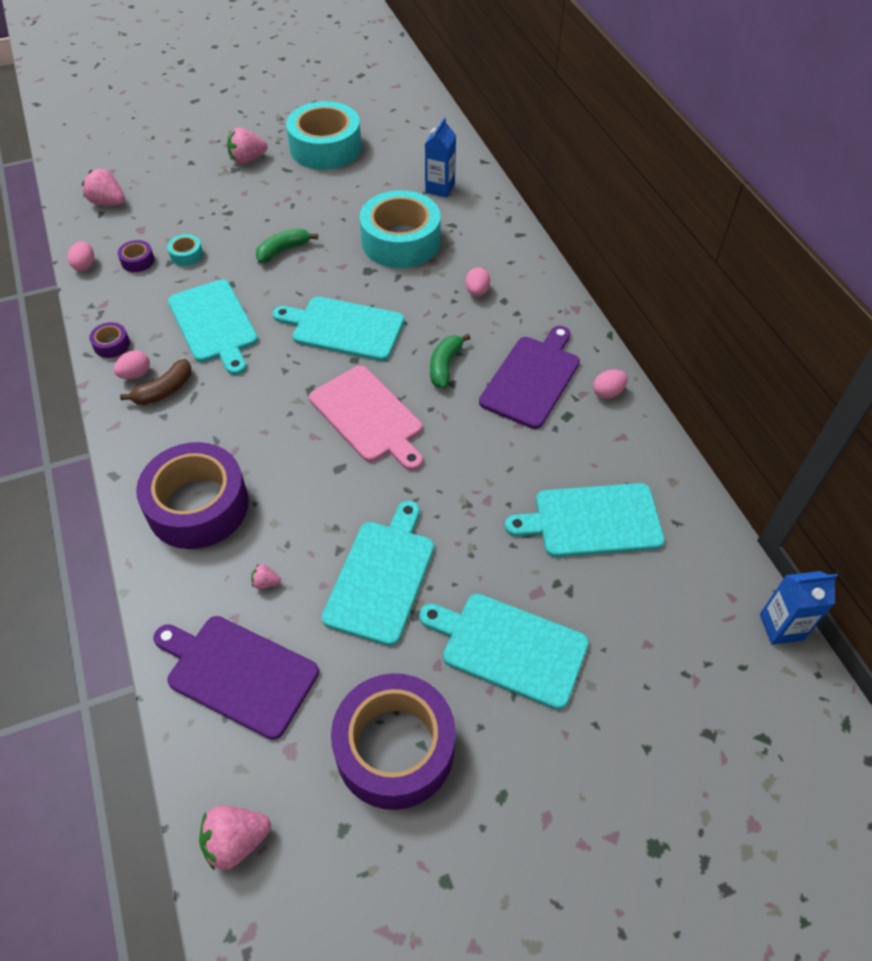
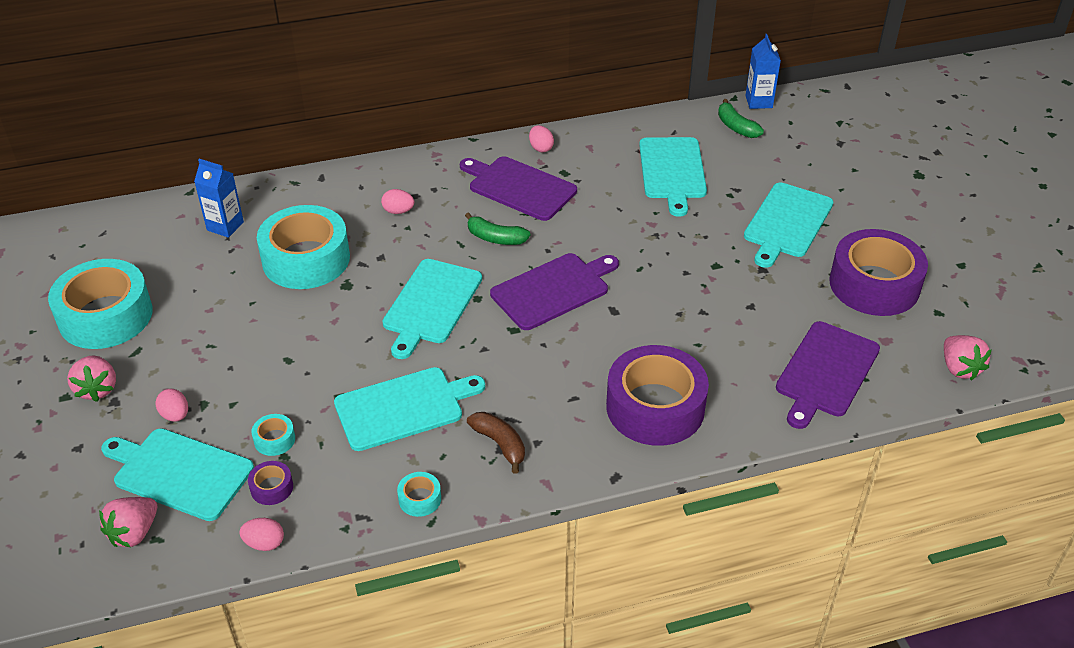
camera: 85 degrees left, 10 degrees down
purple tape [89,322,130,358] -> turquoise tape [397,472,441,517]
pink egg [114,350,150,379] -> pink egg moved to [156,389,188,422]
pink strawberry [251,564,281,589] -> none
green banana [256,228,318,263] -> green banana moved to [718,99,764,138]
pink cutting board [309,366,423,471] -> purple cutting board [490,253,619,330]
turquoise cutting board [322,501,434,646] -> turquoise cutting board moved to [101,428,254,521]

